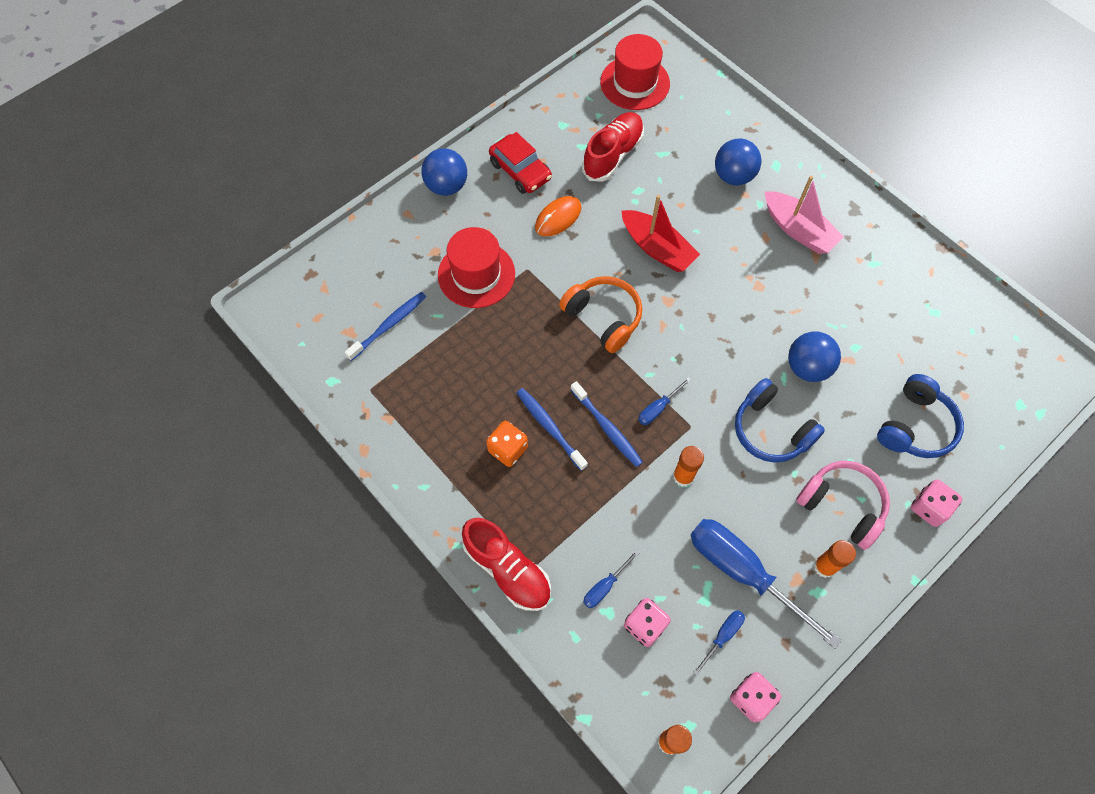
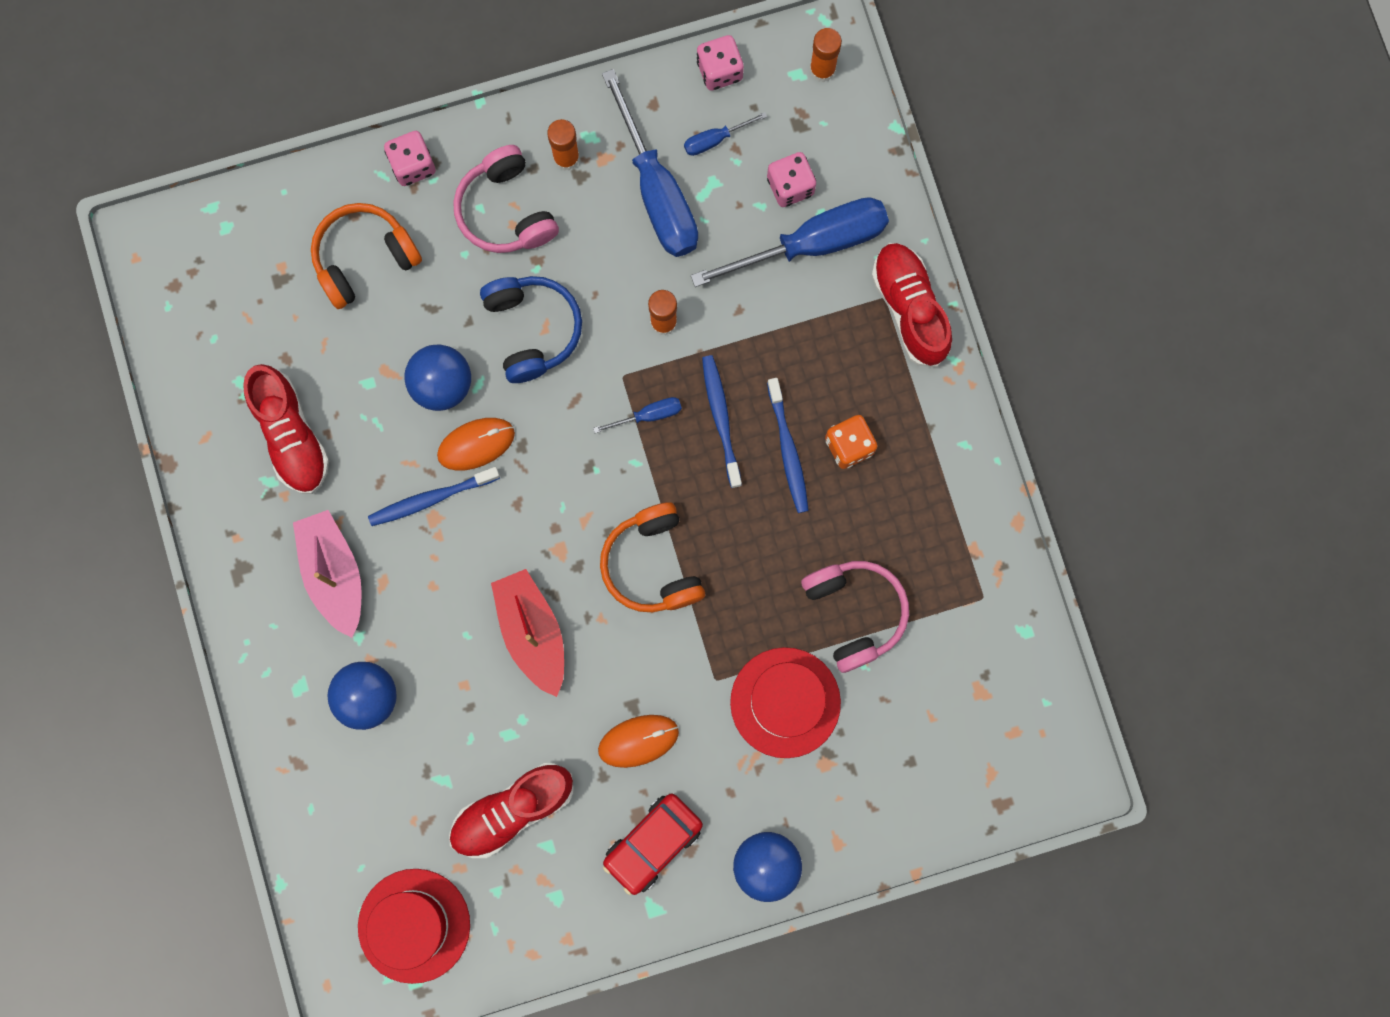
camera: 155 degrees left, 15 degrees up
blue toothbrush [345,292,426,361] -> blue toothbrush moved to [368,467,500,526]
red car [489,132,552,194] -> red car turned 120 degrees counterclockwise [603,794,703,895]
blue screwdriver [583,550,639,608] -> blue screwdriver [691,197,889,287], size x2.28
blue headphones [877,374,964,458] -> orange headphones [311,203,422,309]
none -> red shoe [243,364,329,494]
none -> orange mouse [437,418,515,471]
none -> pink headphones [801,561,909,673]

